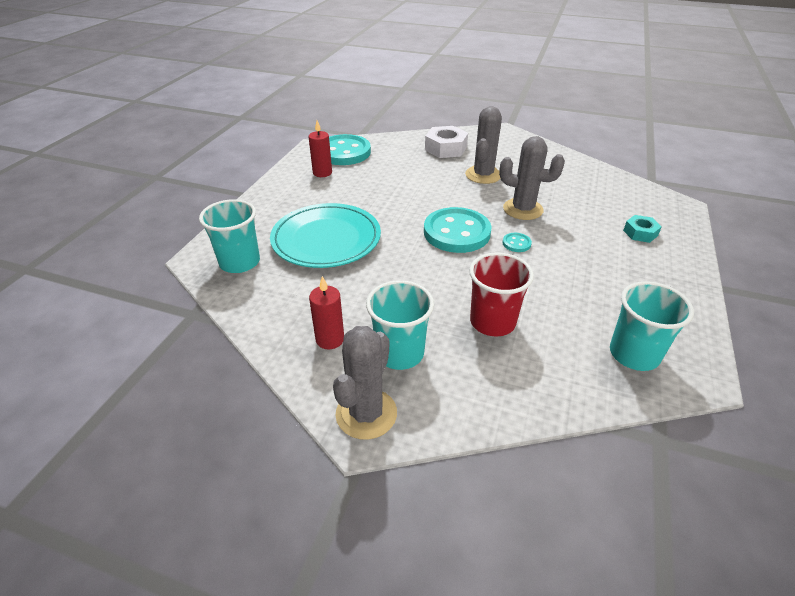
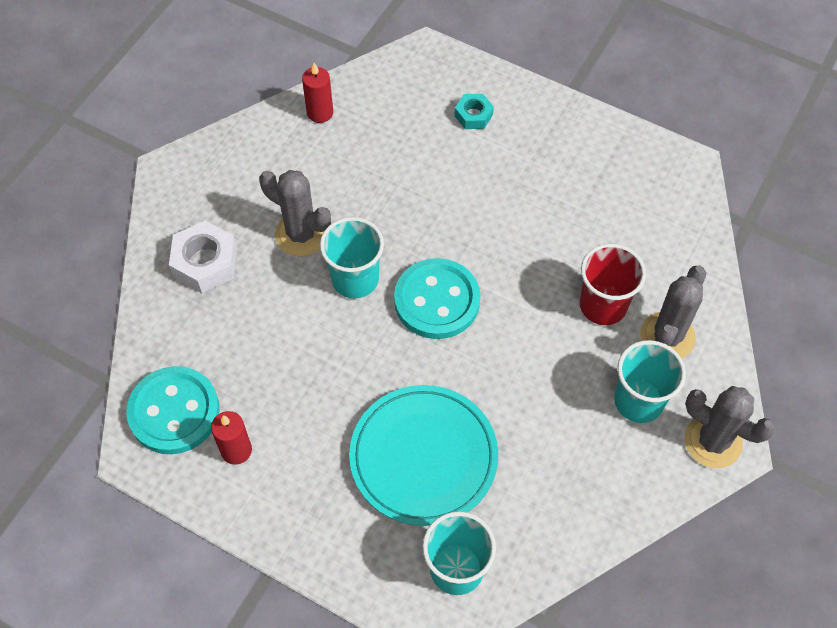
camera: 80 degrees left, 20 degrees up
red candle [309,276,344,349] -> red candle moved to [302,63,333,123]
grey cactus [499,136,565,220] -> grey cactus moved to [640,266,706,359]
turquoise button [502,233,532,252] -> none
turquoise cup [610,281,694,371] -> turquoise cup moved to [320,217,384,298]

